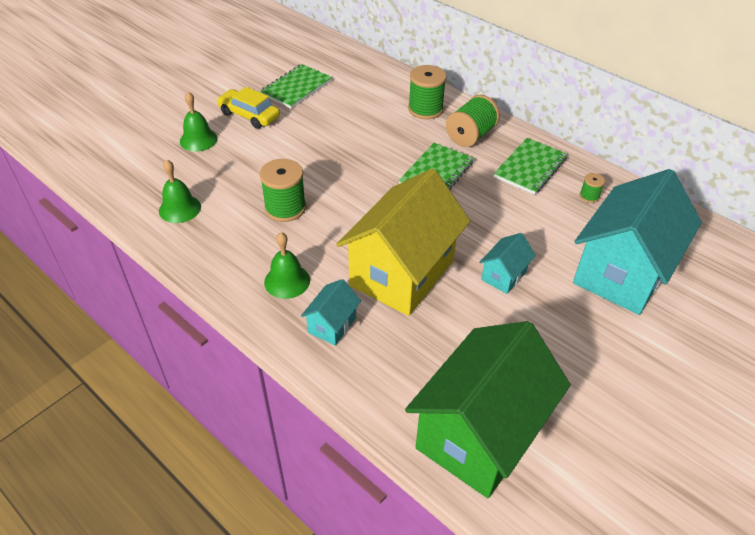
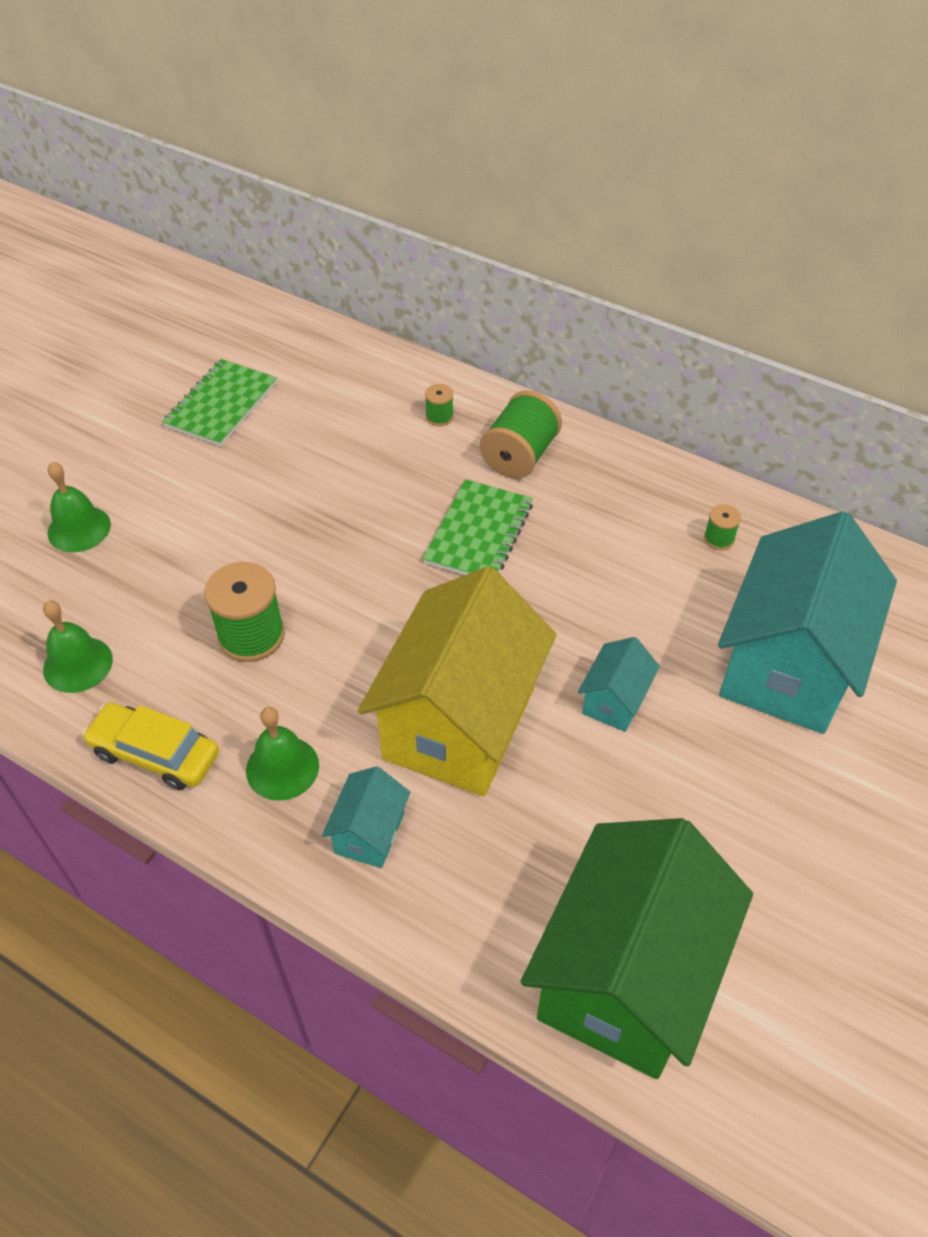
camera: 10 degrees left, 5 degrees up
yellow car [217,87,280,129] -> yellow car moved to [82,703,219,790]
green spool [408,65,447,120] -> green spool [425,384,454,426], size x0.49
green notebook [494,138,567,195] -> none

